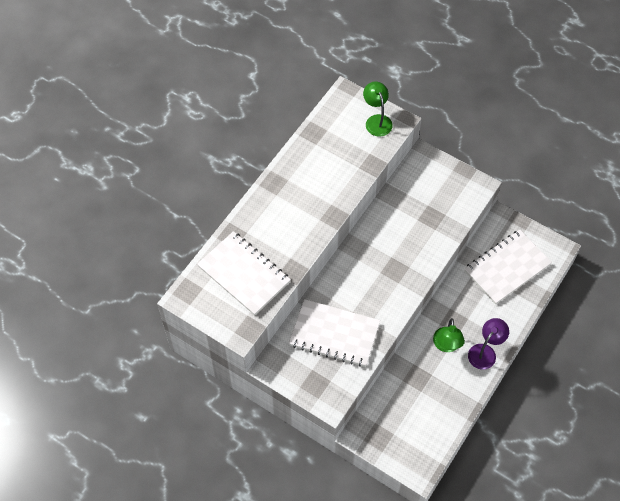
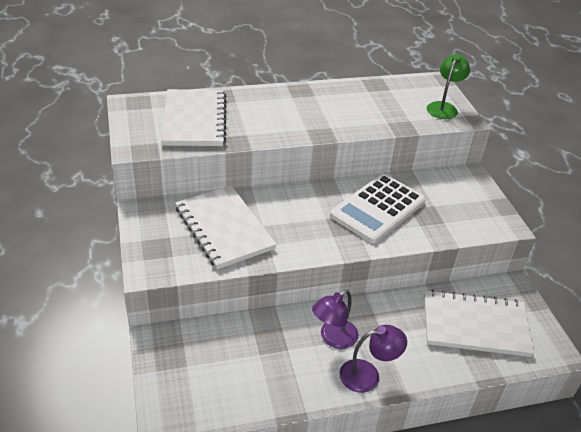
camera: 40 degrees right, 20 degrees down
green lamp [433,318,465,352] -> purple lamp [312,290,358,349]
none -> white calculator [330,174,426,244]

